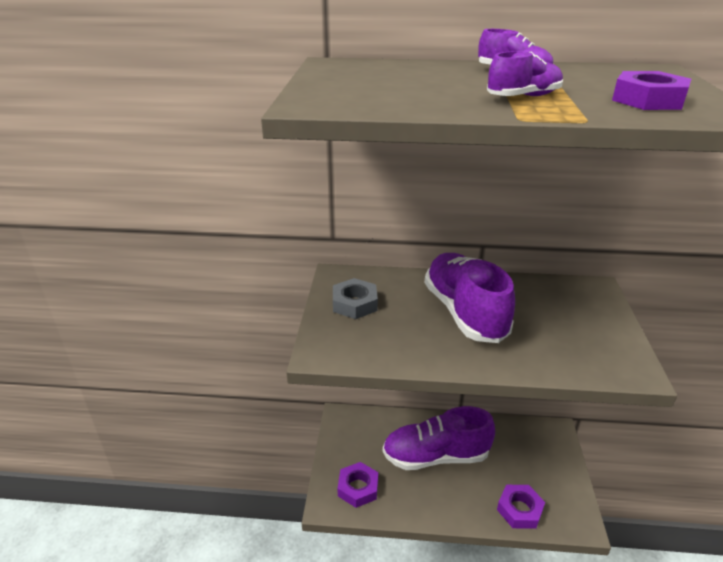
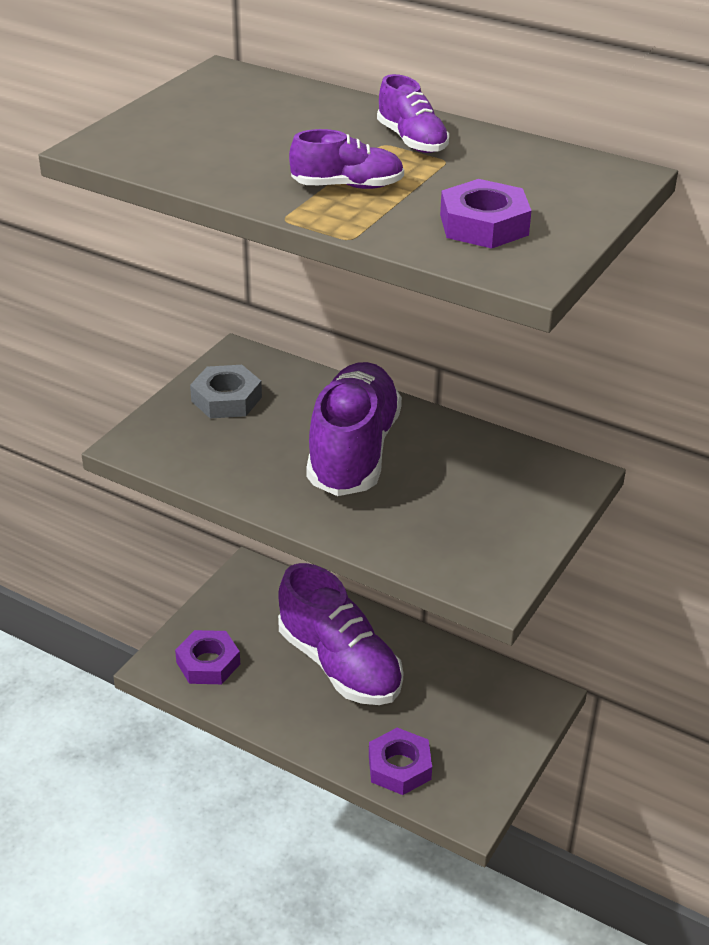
camera: 25 degrees right, 5 degrees up
purple shoe [383,406,495,470] -> purple shoe turned 150 degrees counterclockwise [278,563,403,705]

